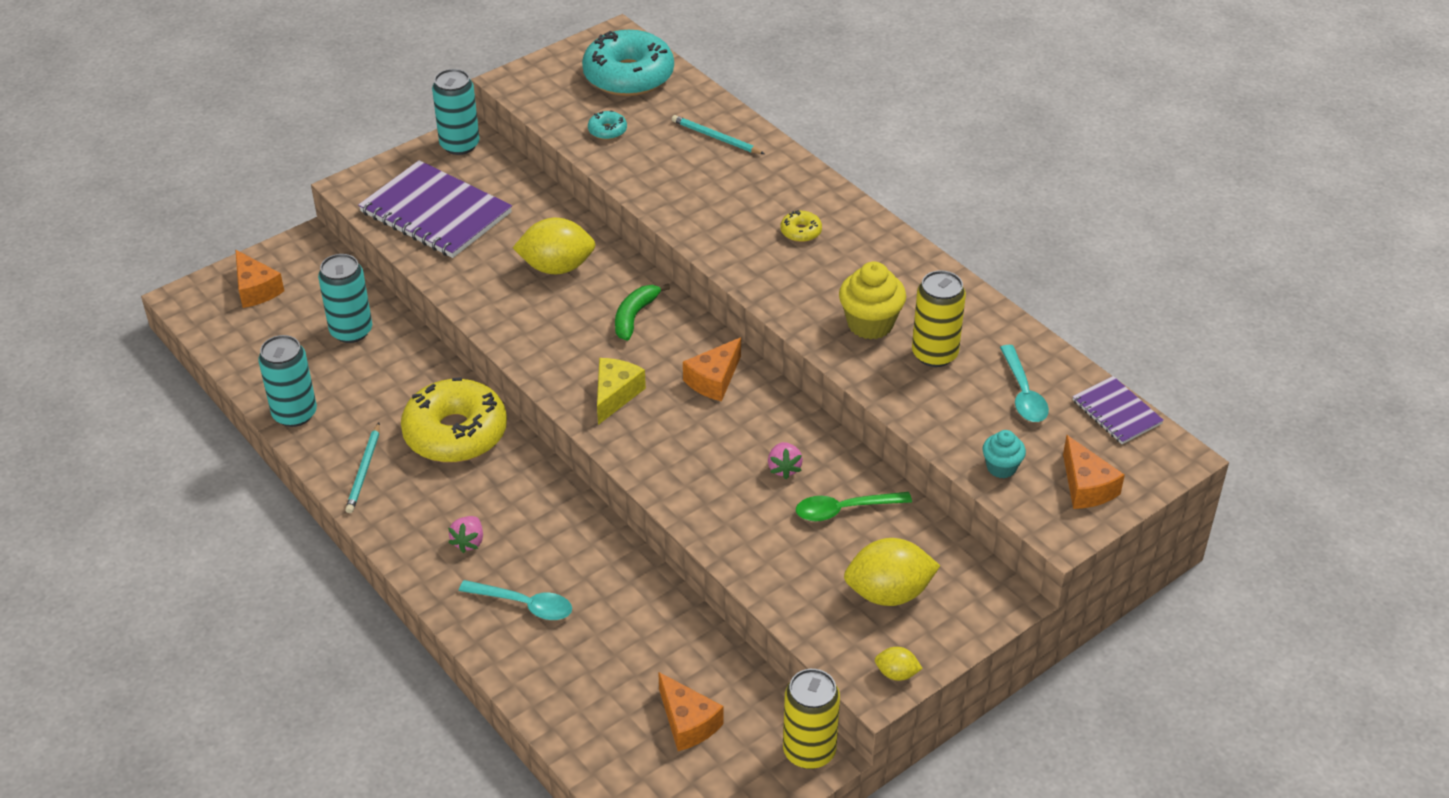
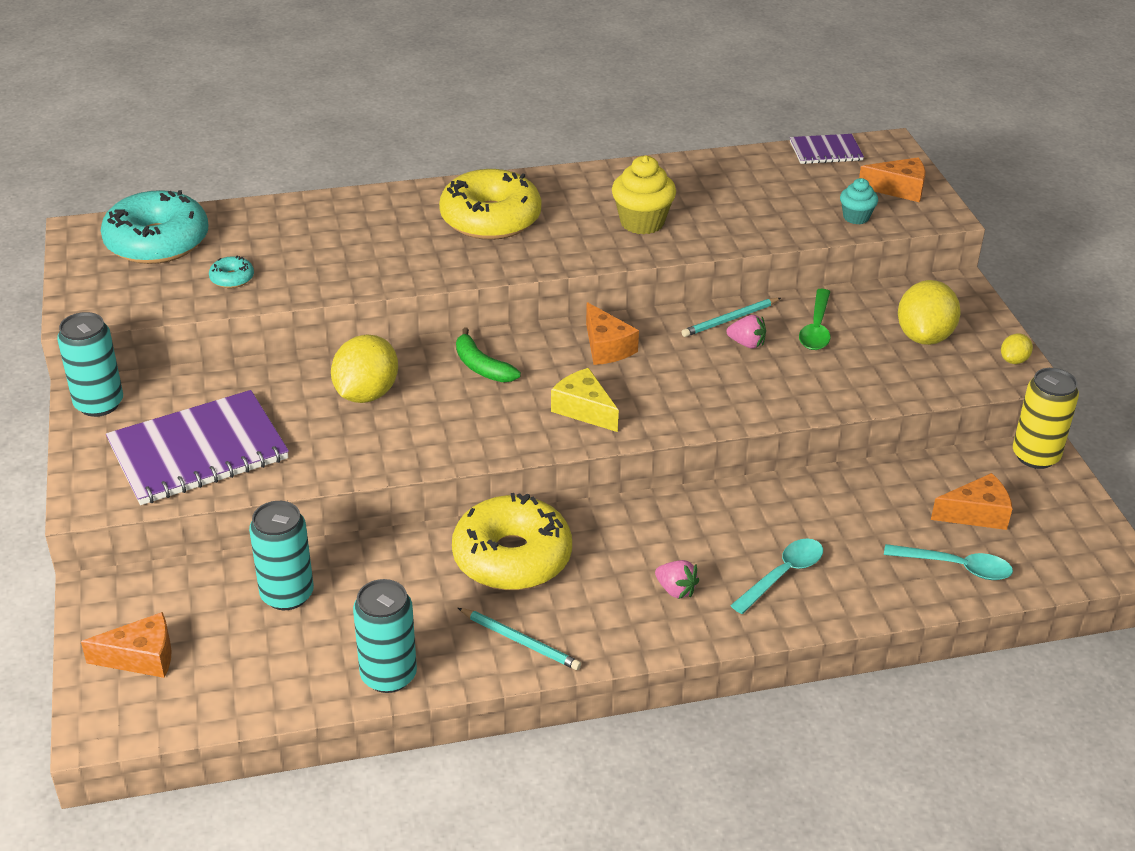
camera: 65 degrees left, 5 degrees down
turquoise pencil [672,115,765,154] -> turquoise pencil moved to [681,298,781,337]
yellow donut [781,210,822,242] -> yellow donut [439,169,541,240], size x2.41
yellow can [912,270,966,367] -> none
turquoise spoon [1000,345,1049,422] -> turquoise spoon moved to [884,544,1013,580]

